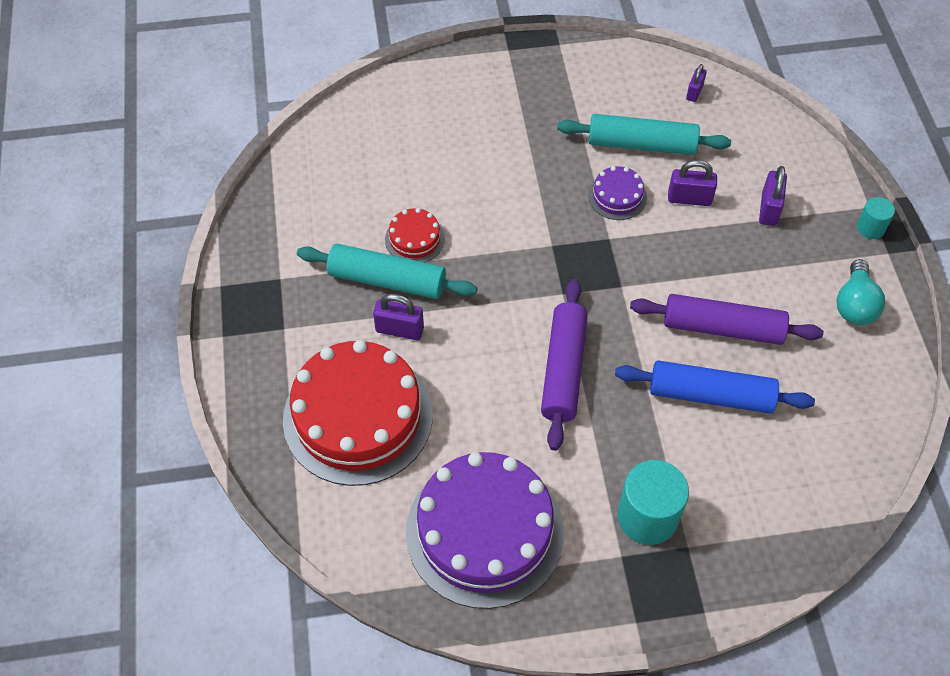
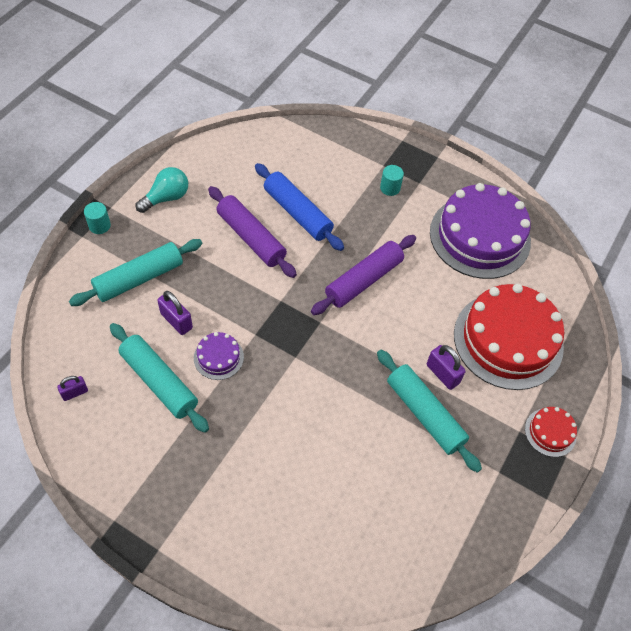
camera: 145 degrees left, 0 degrees up
red cake [385,208,445,262] -> red cake moved to [525,407,577,457]
turquoise cylinder [617,460,689,545] -> turquoise cylinder [380,165,404,196], size x0.54
purple padlock [759,166,787,226] -> turquoise rolling pin [69,239,202,306]

